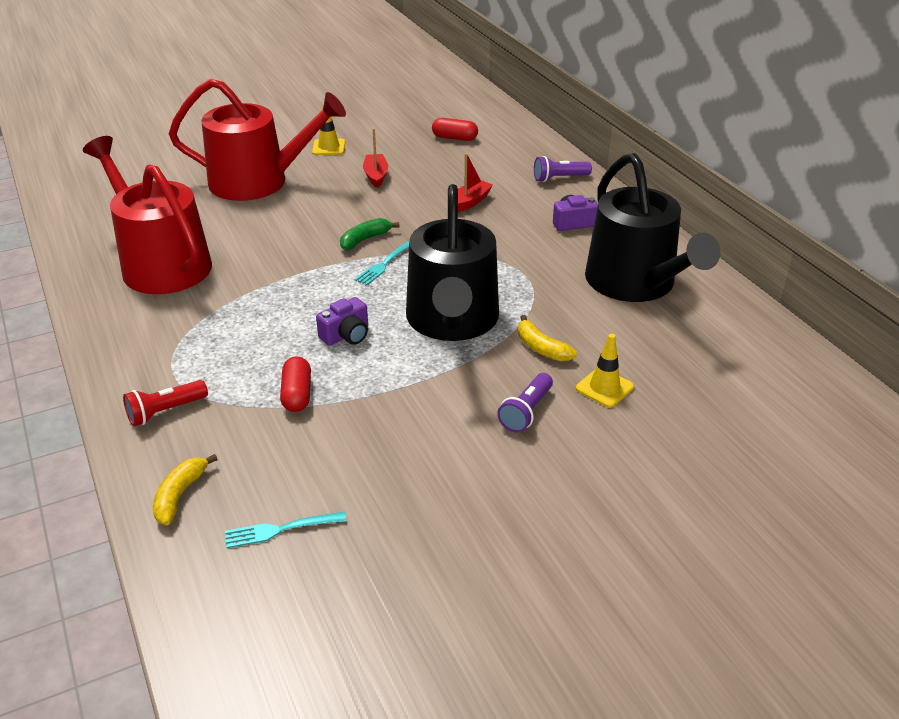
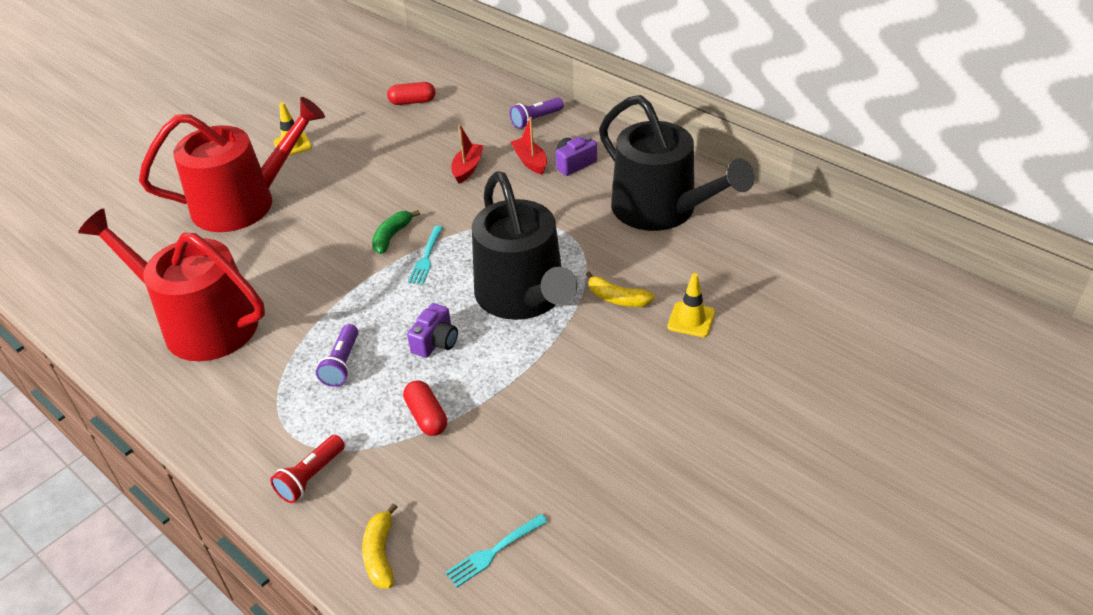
camera: 20 degrees left, 5 degrees up
red boat [363,129,388,188] -> red boat moved to [510,117,547,175]
purple flashlight [497,373,553,433] -> purple flashlight moved to [316,324,358,387]

